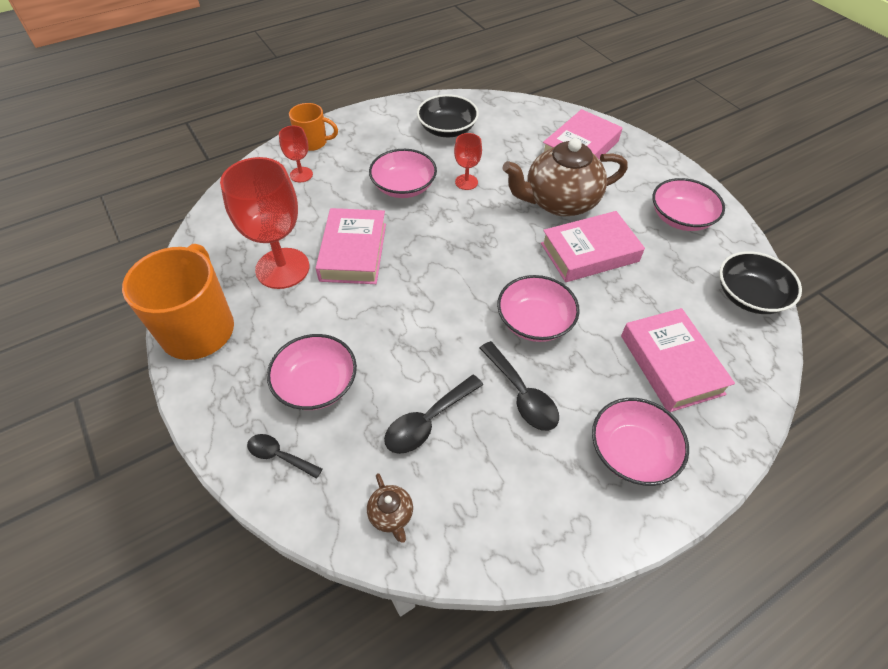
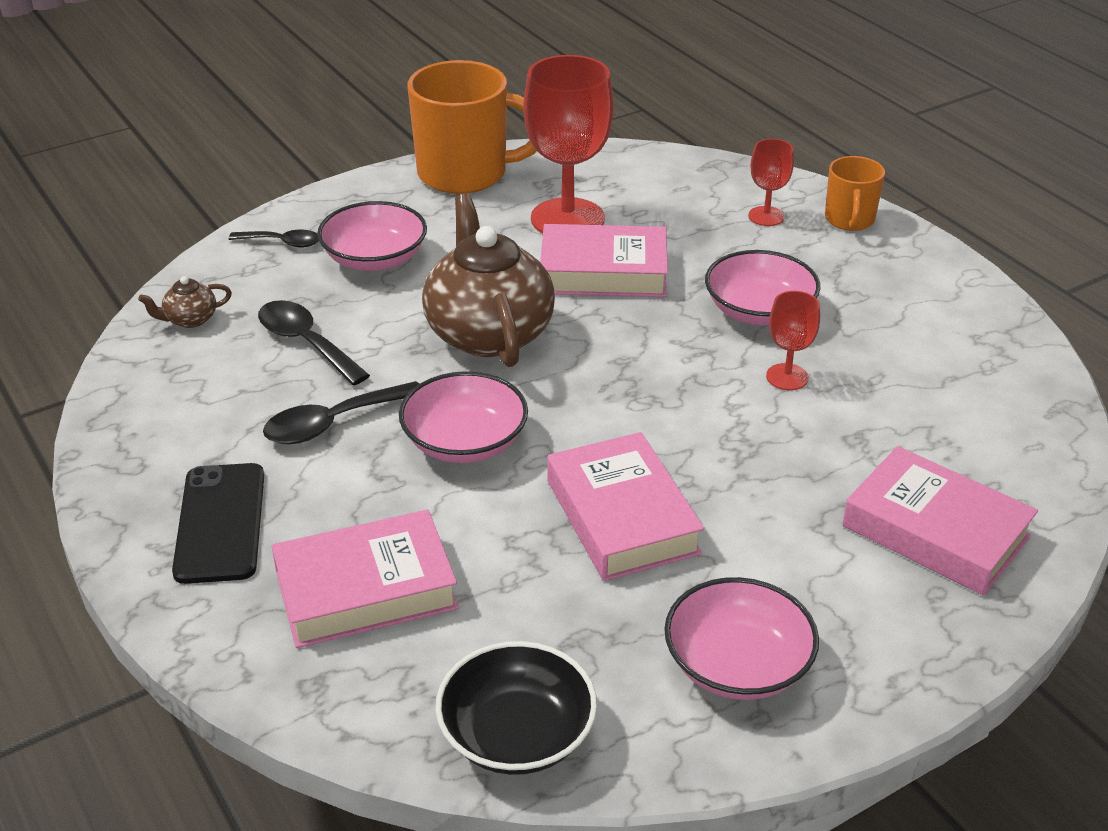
camera: 90 degrees right, 15 degrees down
black spoon [247,434,322,479] -> black spoon turned 75 degrees clockwise [228,230,319,248]
black bowl [417,94,479,137] -> none
brown teapot [502,138,628,216] -> brown teapot moved to [422,194,555,367]
pink bowl [592,398,689,486] -> black phone [172,463,264,584]

